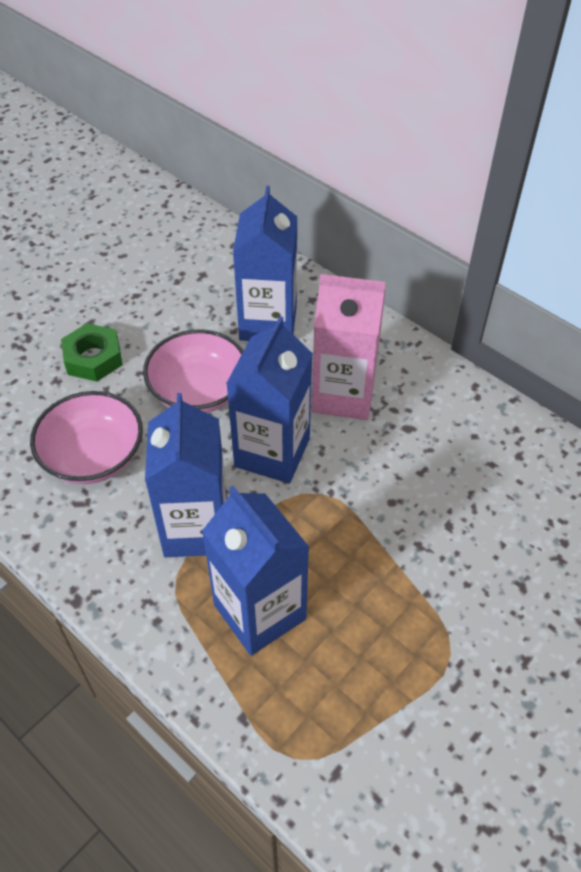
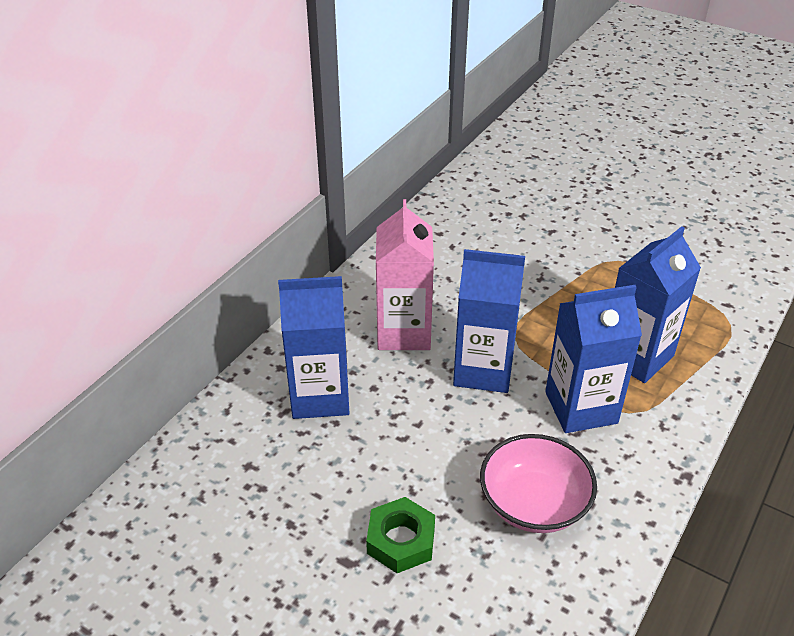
camera: 100 degrees left, 10 degrees down
pink bowl [143,329,243,413] -> none

